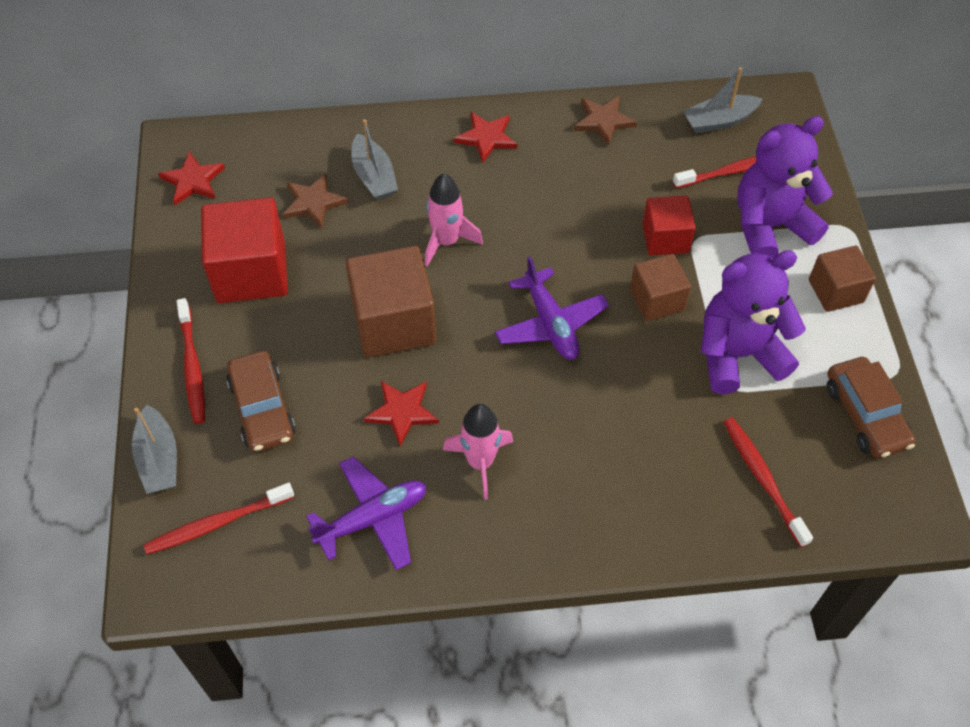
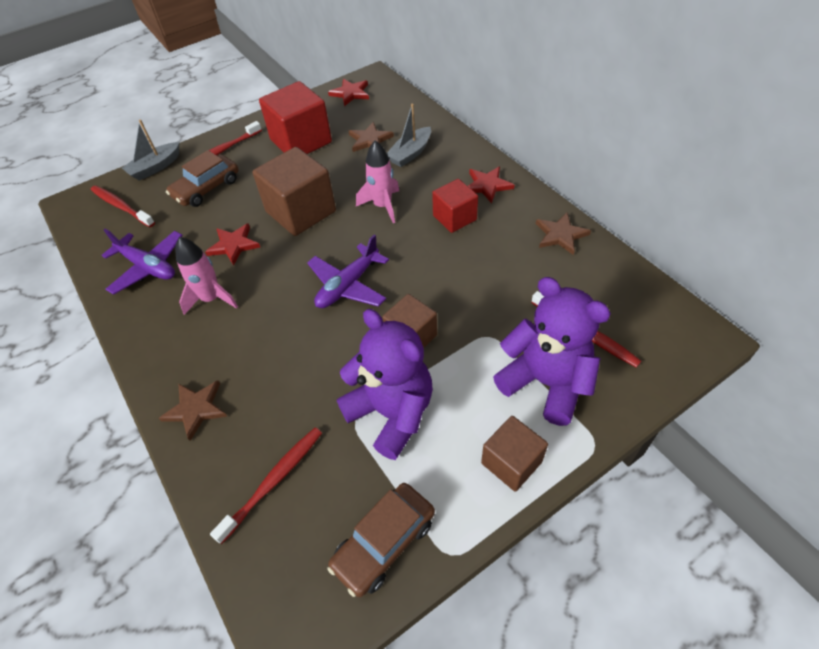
camera: 65 degrees right, 5 degrees down
red cube [642,196,696,256] -> red cube moved to [432,179,478,233]
grey boat [683,67,763,134] -> none
none -> brown star [159,380,227,441]

